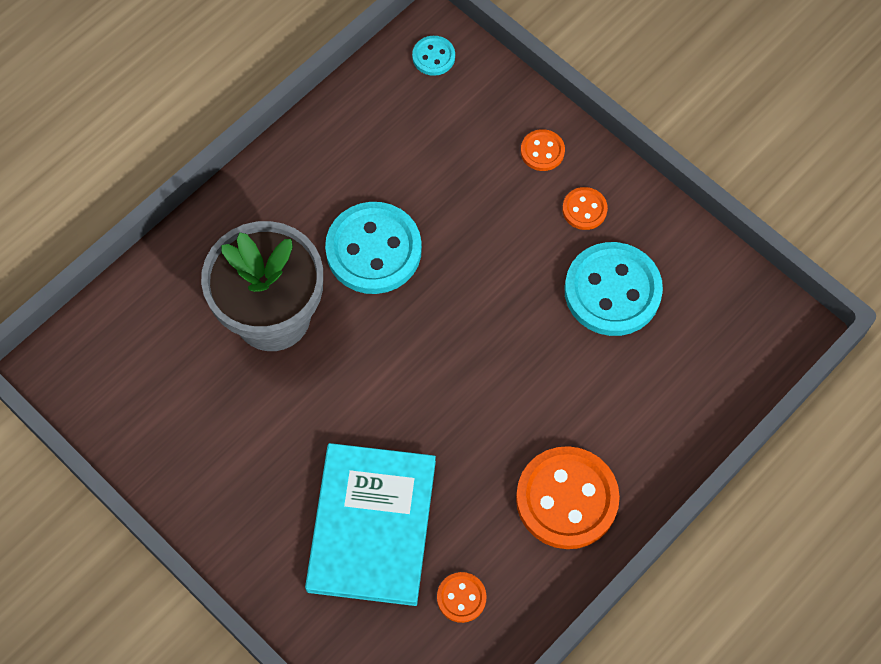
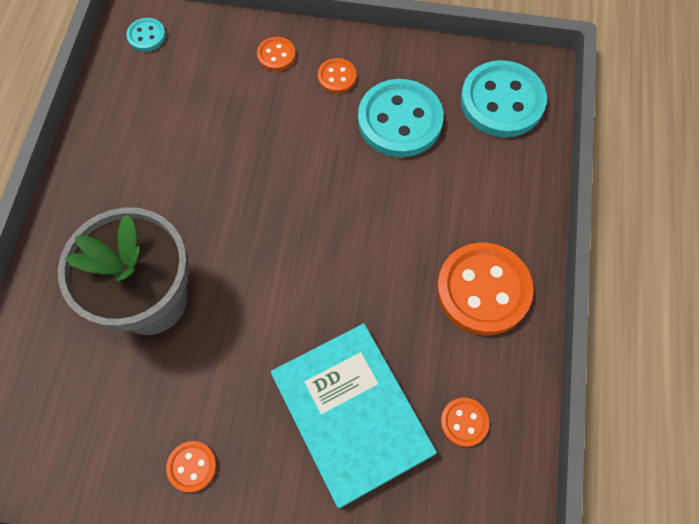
camera: 35 degrees left, 0 degrees up
turquoise button [325,202,422,294] -> turquoise button moved to [461,60,547,137]
none -> orange button [166,441,217,493]

